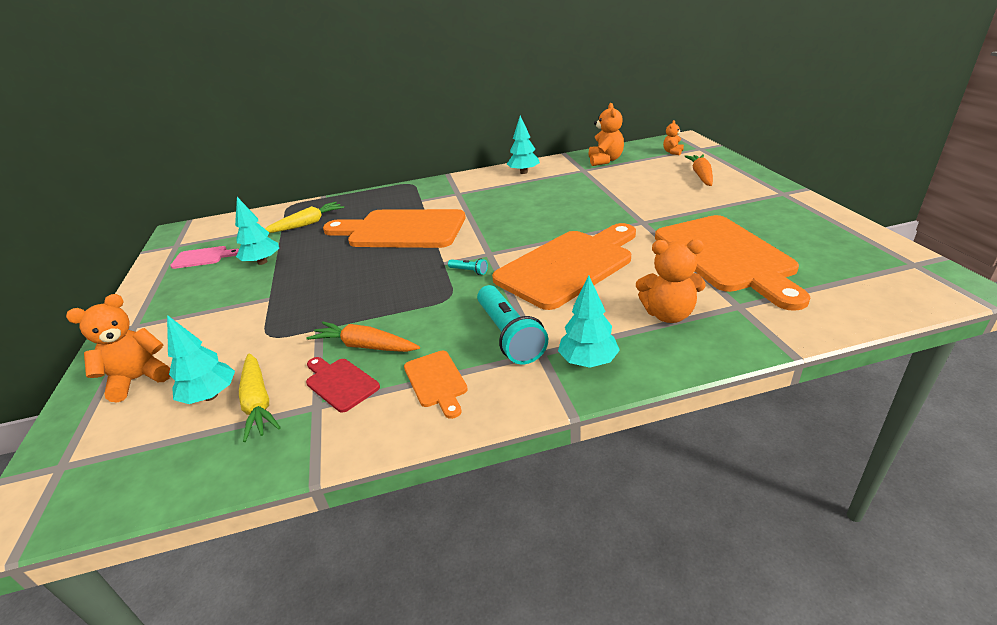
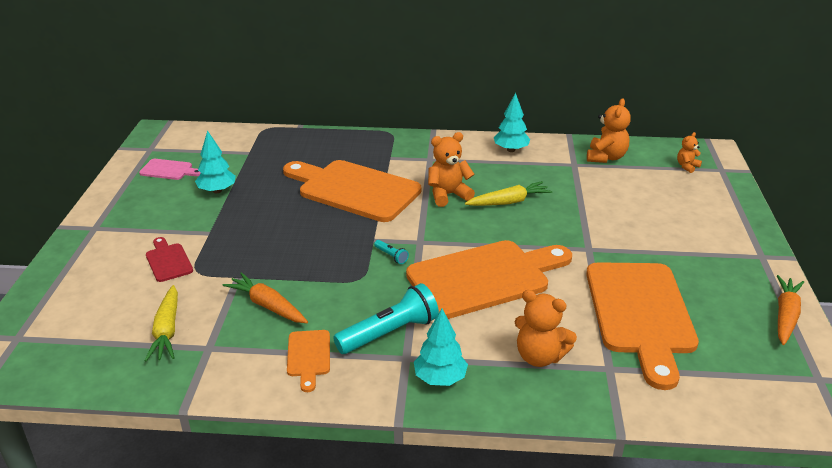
camera: 15 degrees right, 0 degrees up
orange teddy bear [66,294,170,402] -> orange teddy bear moved to [428,132,475,207]
turquoise tree [167,315,235,404] -> none
yellow carrot [265,202,344,233] -> yellow carrot moved to [465,181,552,206]
red cutting board [306,357,380,413] -> red cutting board moved to [146,237,193,282]
turquoise flashlight [477,285,548,364] -> turquoise flashlight turned 120 degrees counterclockwise [333,283,439,354]
orange carrot [685,154,713,186] -> orange carrot moved to [777,275,804,345]

